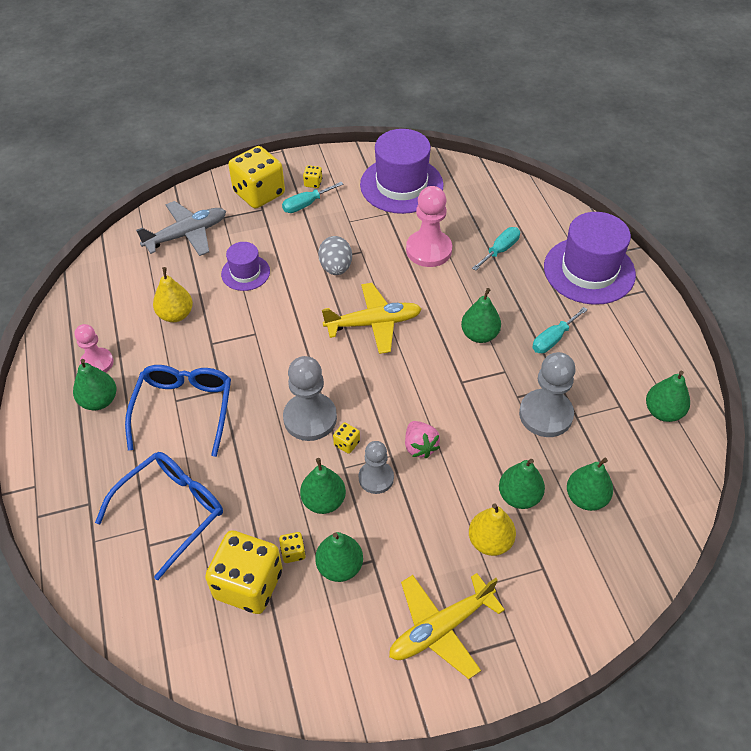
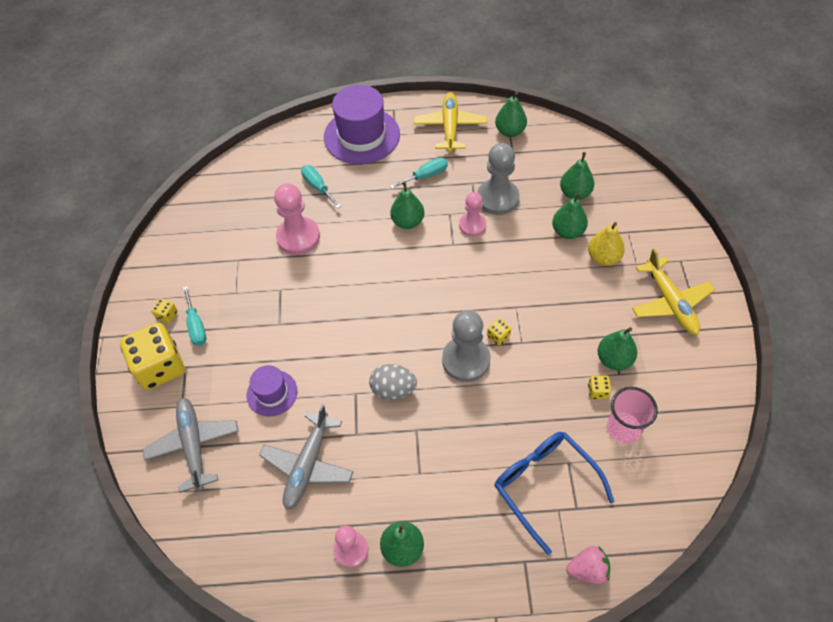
camera: 75 degrees left, 5 degrees up
blue glasses [125,365,231,457] -> none
yellow pear [153,267,193,322] -> grey plane [259,404,354,510]
yellow dice [205,530,283,614] -> pink cup [607,387,658,444]
green pear [300,458,346,514] -> none
grey egg [318,236,352,275] -> grey egg moved to [369,364,417,400]
yellow plane [322,283,421,354] -> yellow plane moved to [413,92,487,152]
grey pawn [359,441,394,494] -> none
purple hat [360,129,444,214] -> none
pink strawberry [405,421,440,458] -> pink strawberry moved to [566,546,610,584]
turquoise screwdriver [532,307,588,353] -> turquoise screwdriver turned 90 degrees counterclockwise [390,157,448,189]
none -> pink pawn [459,192,486,237]

